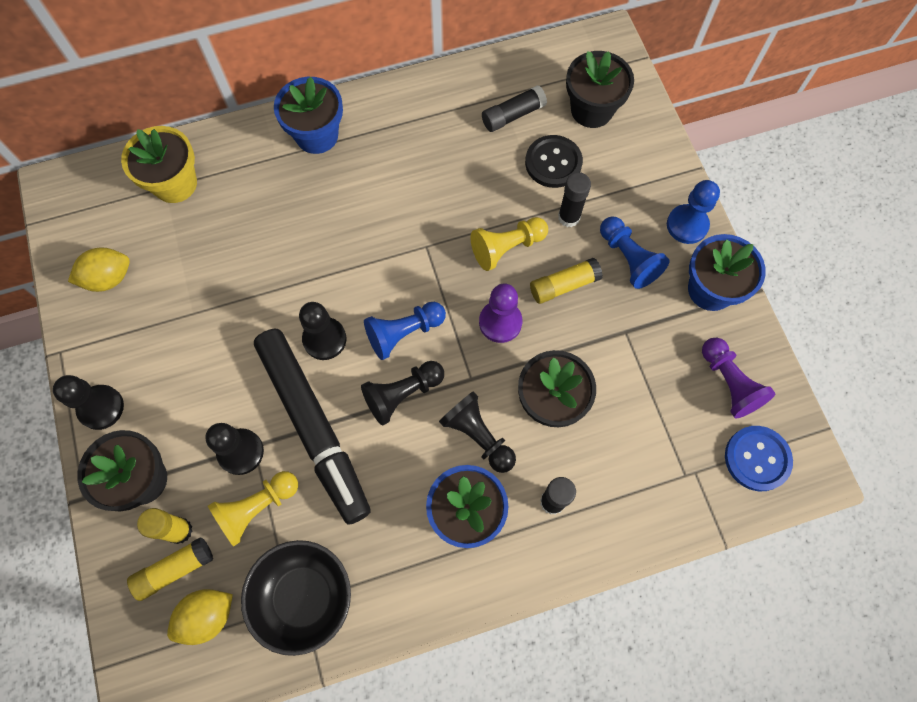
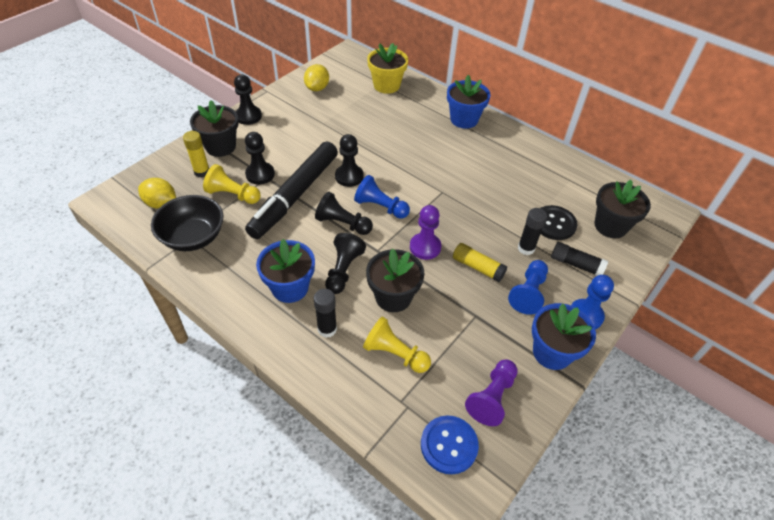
camera: 55 degrees right, 20 degrees down
yellow lemon [68,248,130,292] -> yellow lemon turned 75 degrees clockwise [304,64,329,91]
yellow glue stick [127,537,213,601] -> none
yellow pawn [470,217,548,271] -> yellow pawn moved to [363,316,431,373]
black glue stick [482,85,547,132] -> black glue stick moved to [551,242,608,276]

